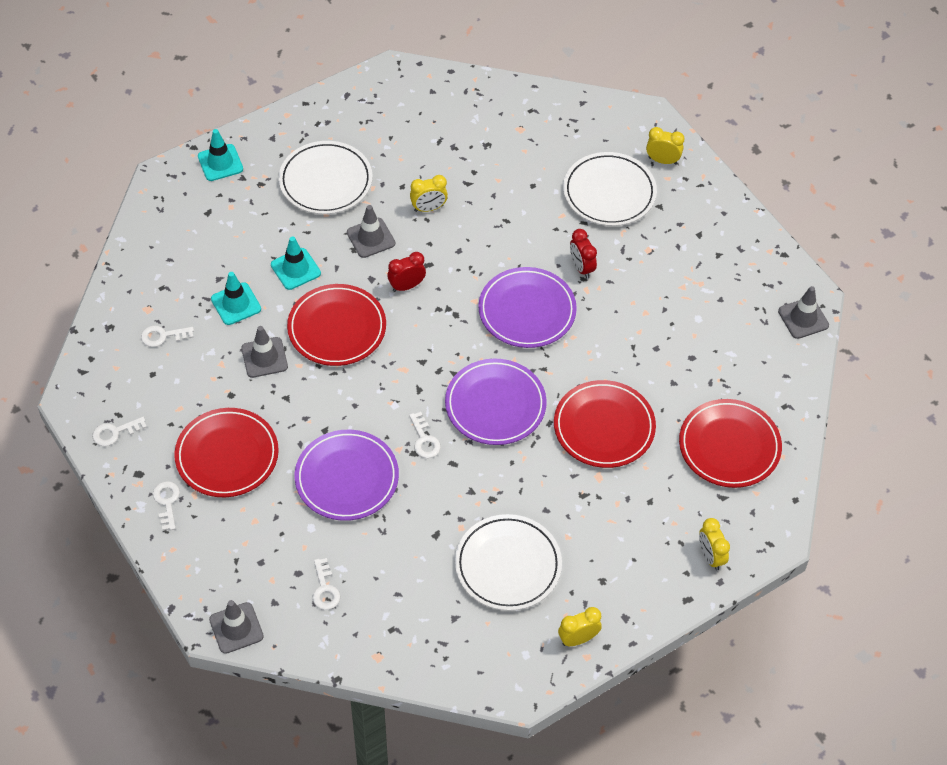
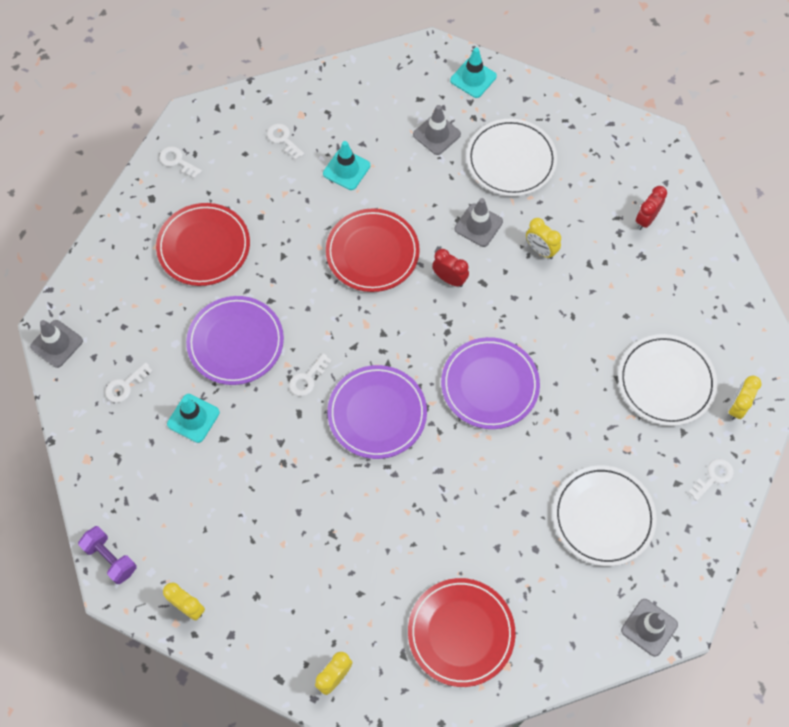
camera: 60 degrees right, 10 degrees up
white key [153,481,180,531] -> white key moved to [688,459,734,501]
grey traffic cone [241,326,288,378] -> grey traffic cone moved to [413,105,461,155]
turquoise traffic cone [271,236,321,290] -> turquoise traffic cone moved to [167,394,220,443]
white plate [455,514,562,611] -> white plate moved to [553,465,657,566]
red plate [554,380,656,468] -> none
red clock [570,229,597,279] -> red clock moved to [636,186,667,230]
yellow clock [646,127,684,165] -> yellow clock turned 135 degrees counterclockwise [729,376,761,420]
none -> purple dumbbell [78,526,137,584]

